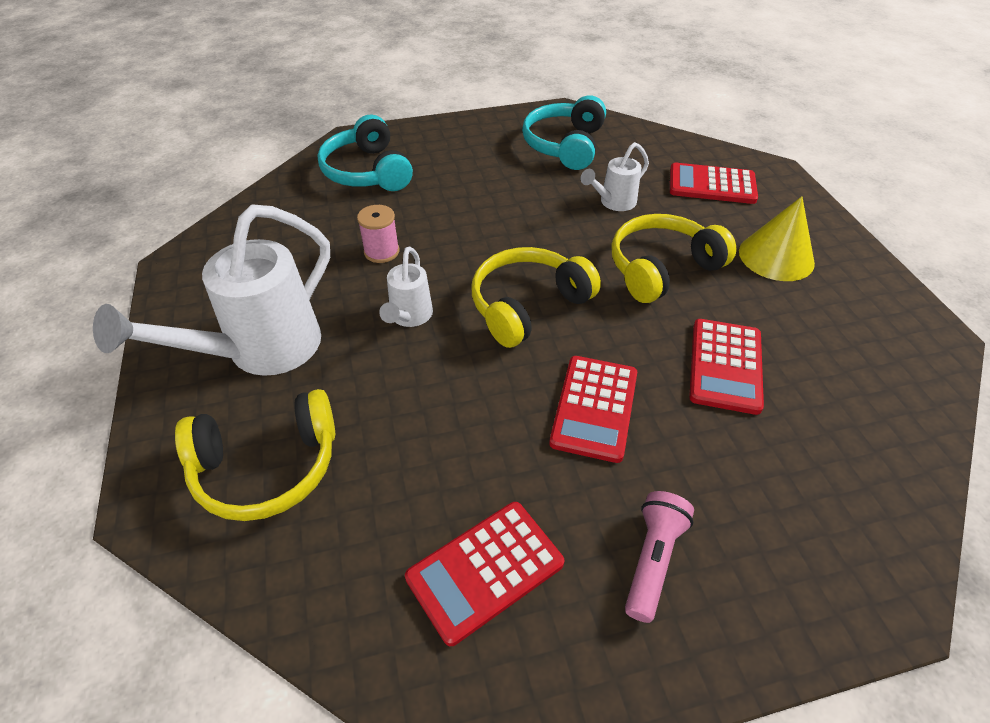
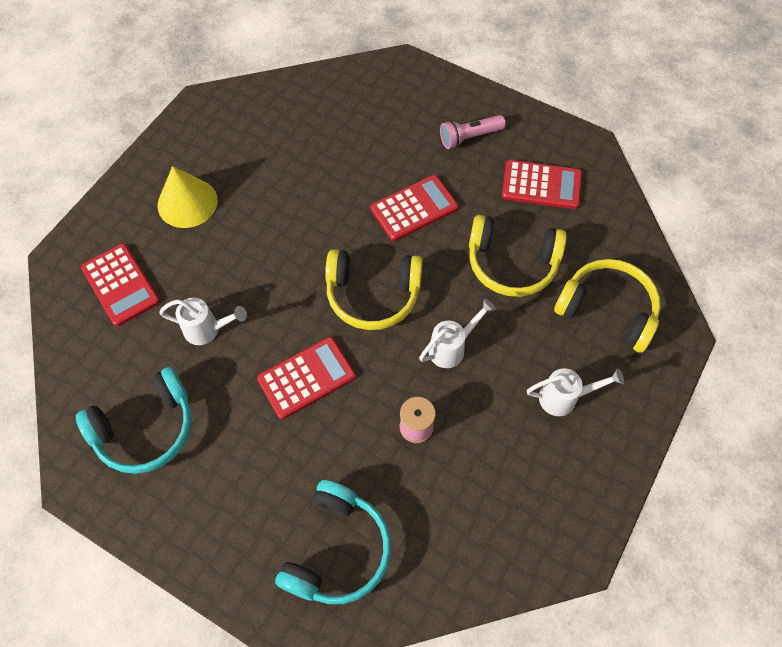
camera: 135 degrees left, 15 degrees up
white watering can [93,204,330,376] -> white watering can [527,368,624,416], size x0.50
yellow headphones [611,214,736,303] -> yellow headphones moved to [469,215,567,297]
red calculator [689,319,764,415] -> red calculator moved to [257,337,356,419]

